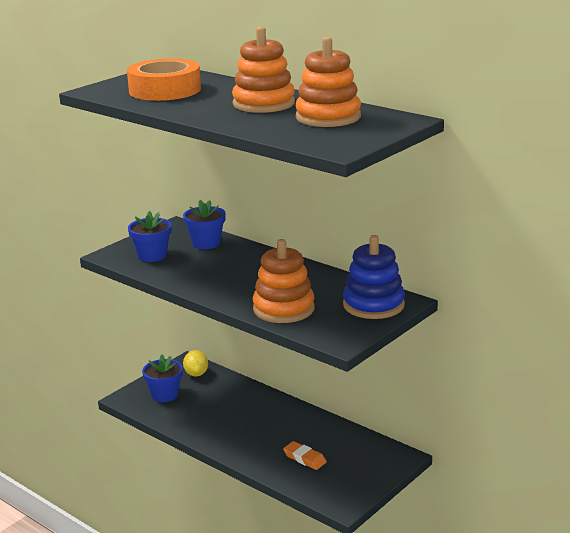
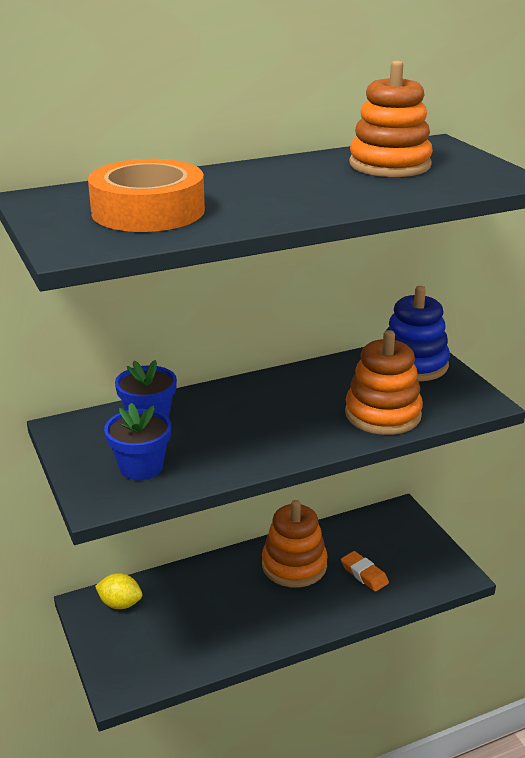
camera: 65 degrees left, 5 degrees up
blue flower pot [142,354,183,402] -> none
orange stacking toy [232,27,295,113] -> orange stacking toy moved to [262,500,328,587]
orange eraser [283,441,327,470] -> orange eraser turned 75 degrees clockwise [341,551,389,592]

